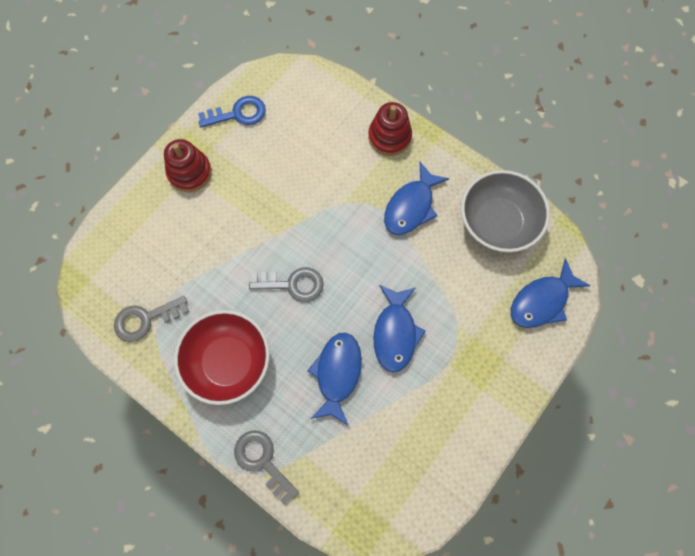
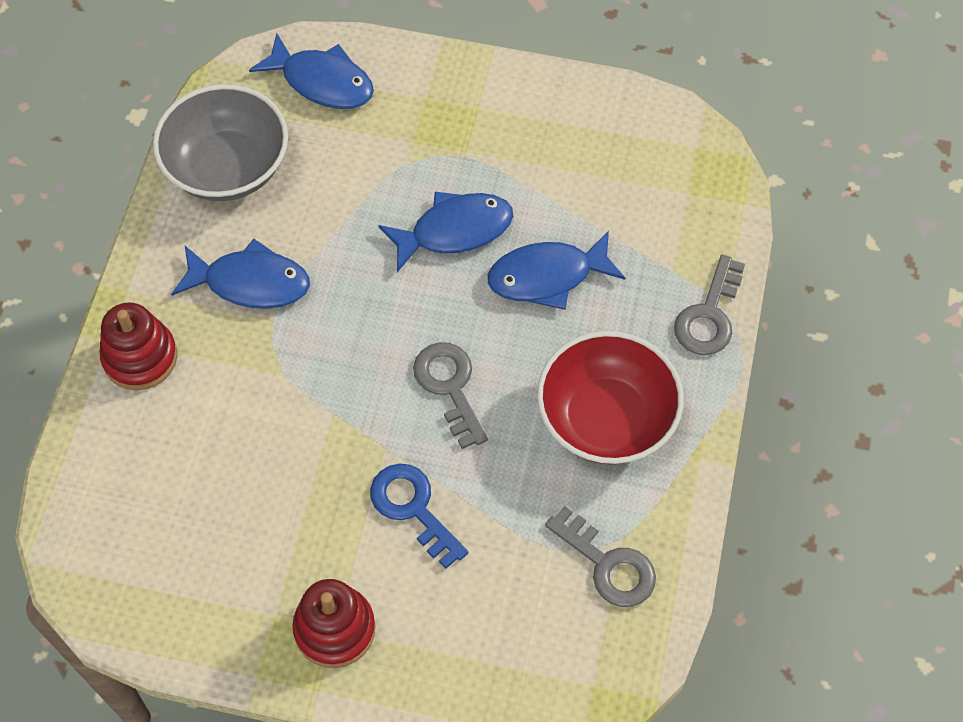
camera: 115 degrees left, 10 degrees down
blue key [198,96,266,128] -> blue key moved to [370,463,468,569]

